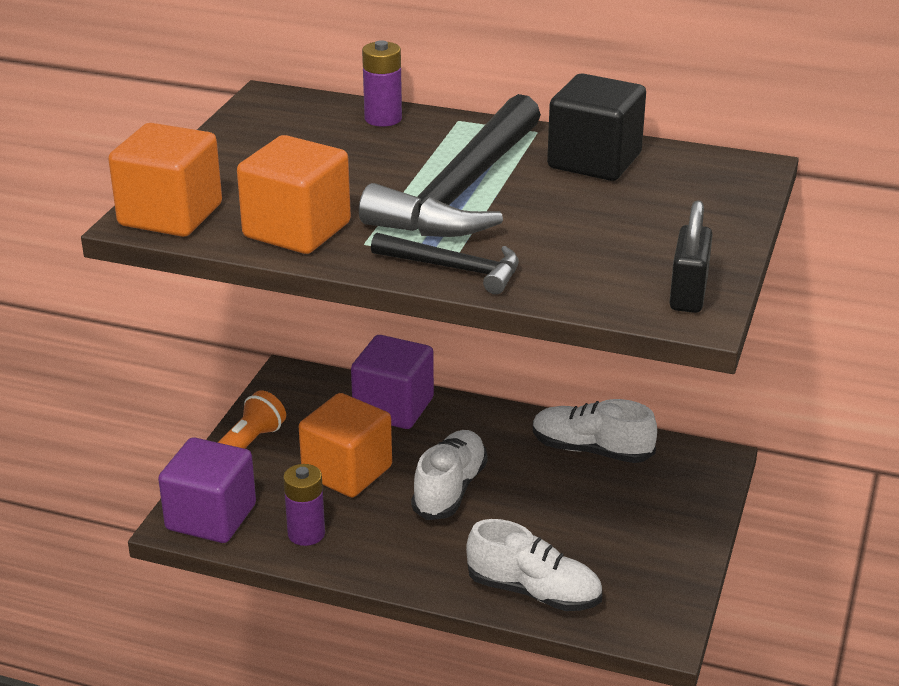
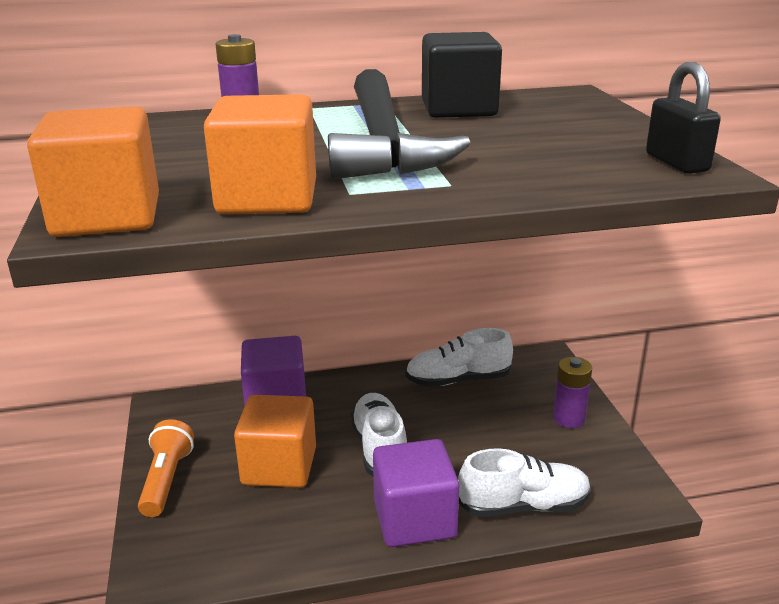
camera: 30 degrees left, 5 degrees down
purple cube [158,437,256,543] -> purple cube moved to [373,439,459,547]
purple battery [283,464,325,546] -> purple battery moved to [553,357,592,428]
black hammer [371,232,519,294] -> none

